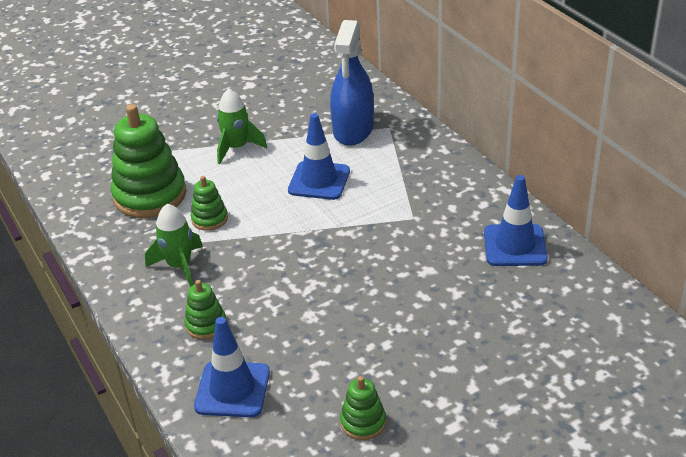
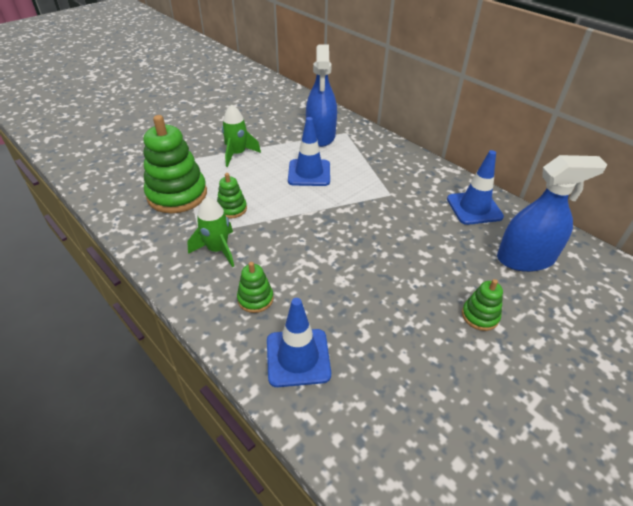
camera: 15 degrees left, 5 degrees up
green stacking toy [340,376,386,440] -> green stacking toy moved to [462,279,503,331]
none -> blue spray bottle [497,155,608,272]

